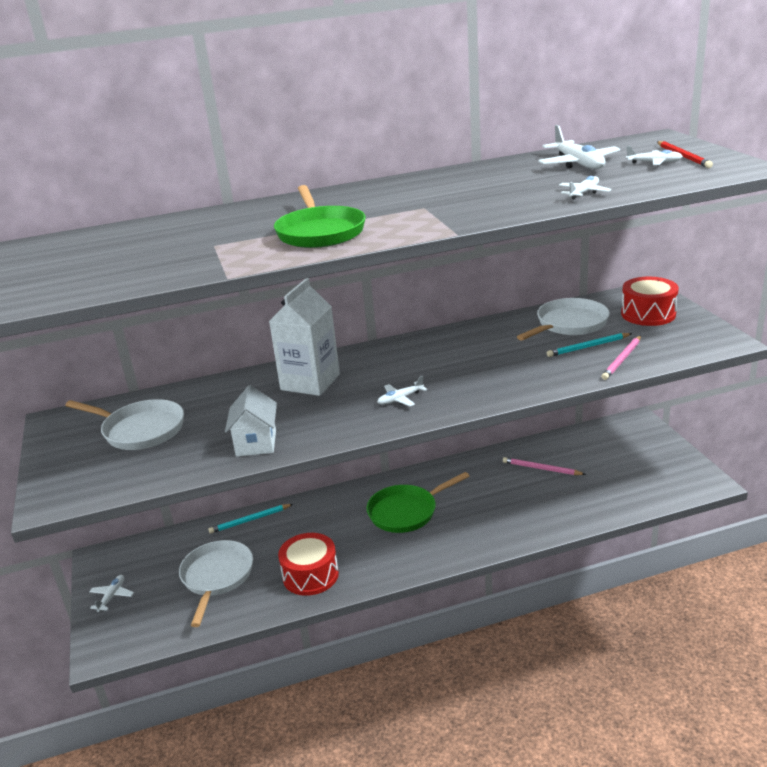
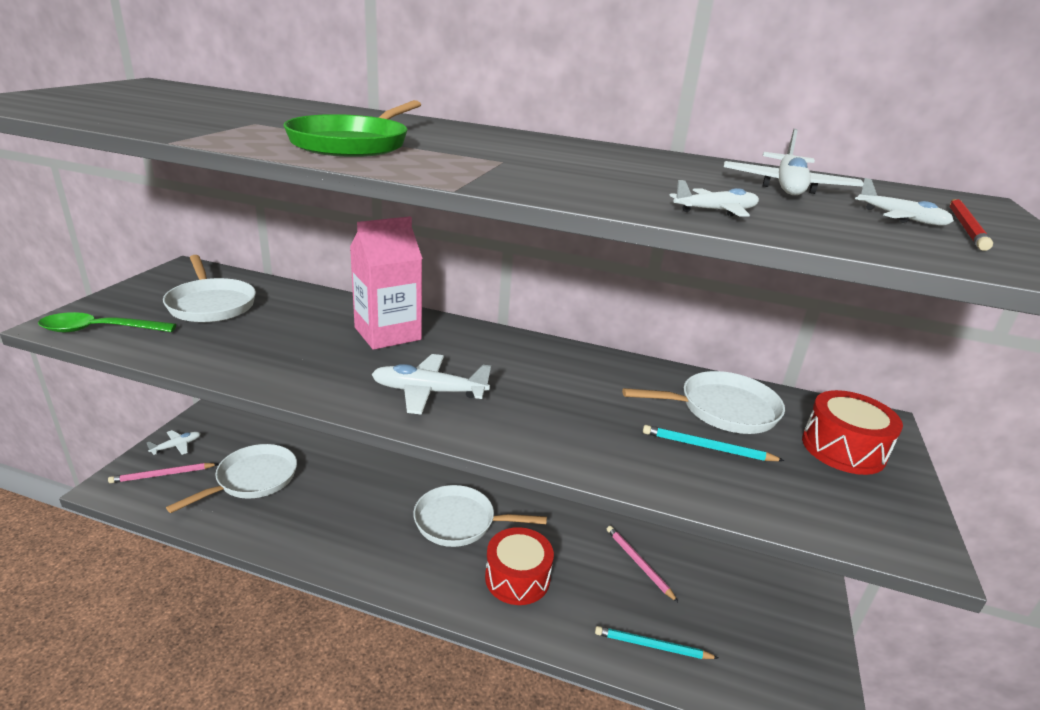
camera: 30 degrees right, 0 degrees up
turquoise pencil [208,504,293,534] -> turquoise pencil moved to [595,626,718,659]
white house [225,385,277,457] -> none
white carton [269,278,340,396] -> pink carton [350,216,423,350]
red drum [278,533,339,596] -> red drum moved to [485,527,554,605]
green pan [366,472,470,533] -> white pan [413,485,547,547]
white plane [377,375,427,406] -> white plane [371,354,491,415], size x1.75
pink pencil [601,336,641,380] -> pink pencil moved to [108,463,218,483]
none -> green spoon [38,312,176,332]

